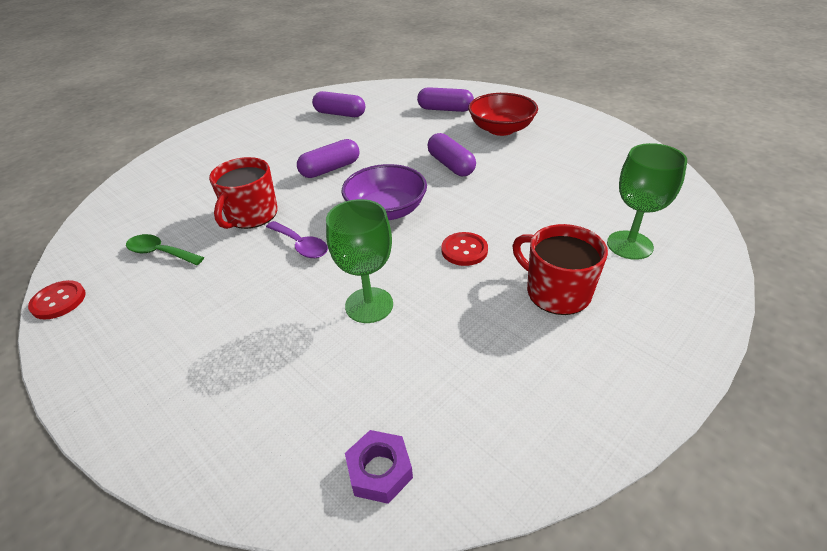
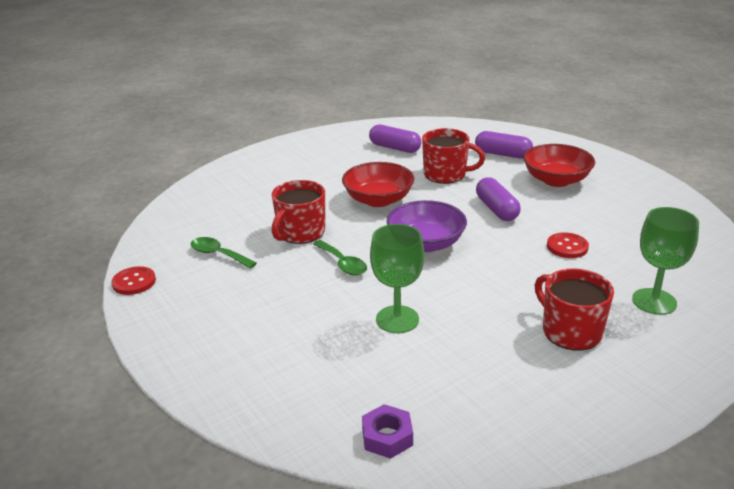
camera: 10 degrees right, 10 degrees down
purple spoon [266,221,328,258] -> green spoon [313,240,367,276]
purple capsule [297,139,360,178] -> red bowl [342,162,415,207]
red button [441,232,488,266] -> red button moved to [547,232,589,258]
none -> red mug [422,128,485,184]

